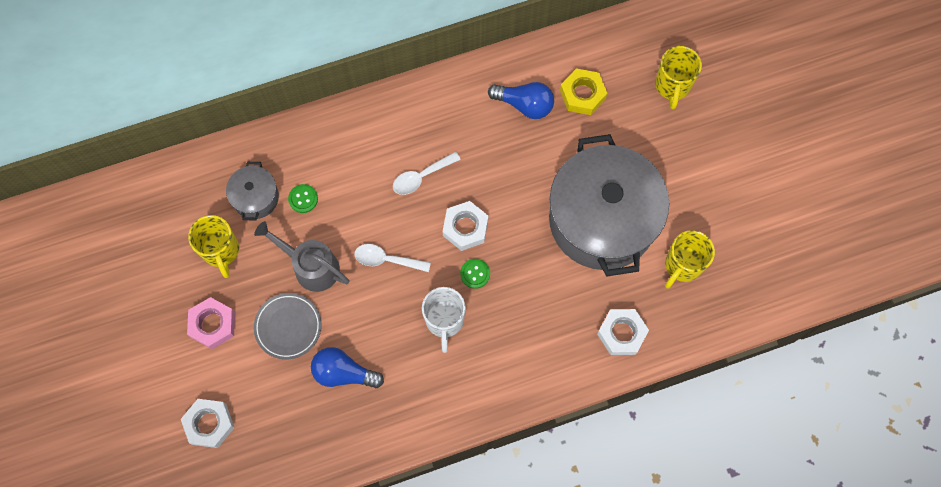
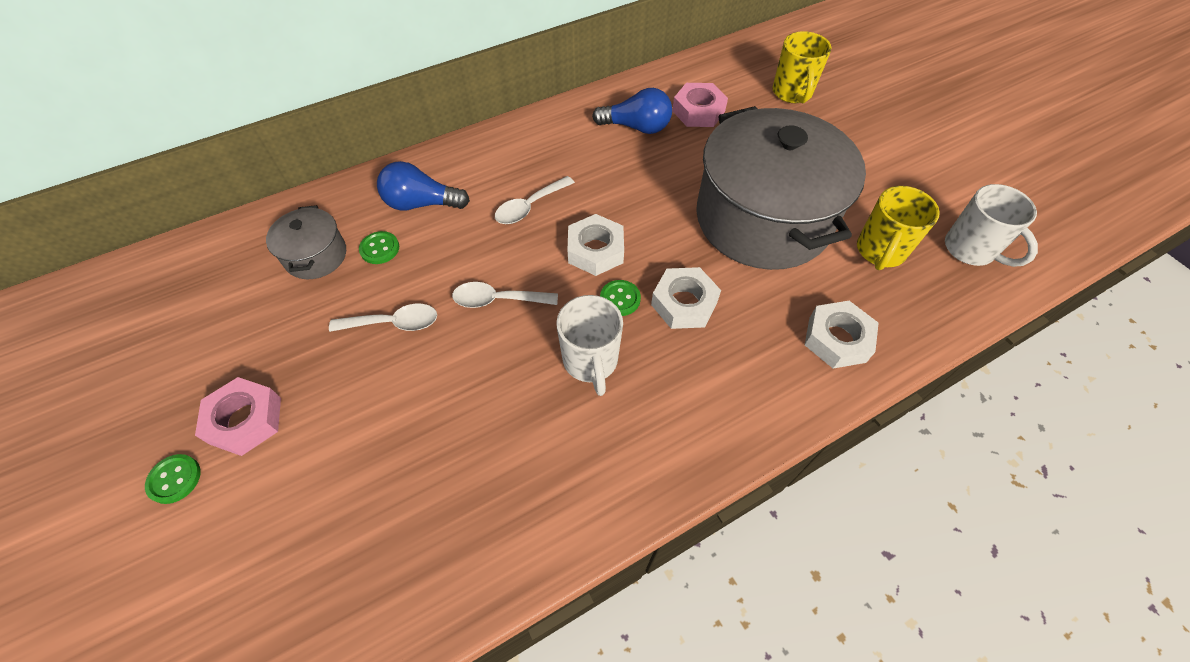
camera: 10 degrees left, 15 degrees down
white nut [181,399,235,448] -> white nut moved to [651,267,721,329]
yellow mug [188,215,239,278] -> none
grey watering can [254,221,350,292] -> white spoon [329,304,437,332]
grey plate [254,293,322,360] -> none
blue light bulb [311,347,384,388] -> blue light bulb moved to [377,161,470,211]
yellow nut [560,68,607,115] -> pink nut [672,83,728,127]
none -> green button [145,454,201,504]
none -> white mug [945,184,1038,267]

